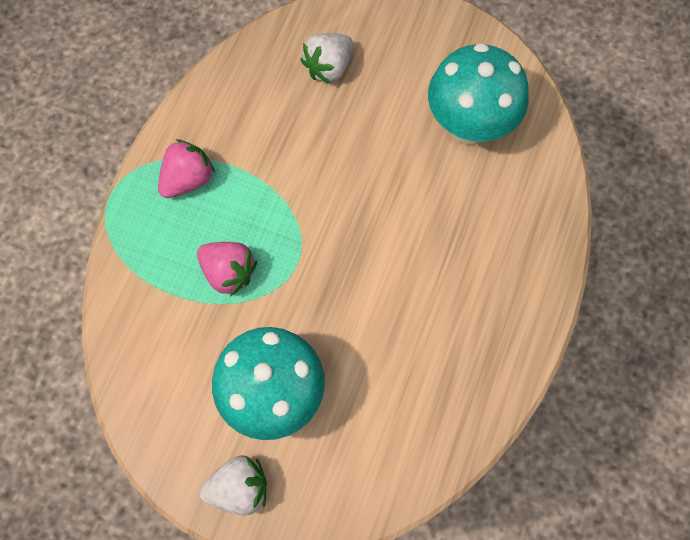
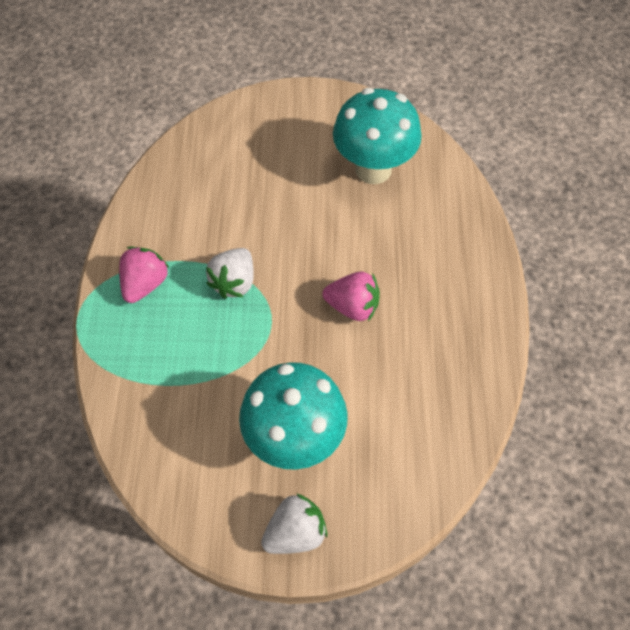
camera: 20 degrees left, 10 degrees down
pink strawberry [197,242,257,297] -> pink strawberry moved to [322,272,380,321]
white strawberry [300,33,353,84] -> white strawberry moved to [206,248,254,298]

